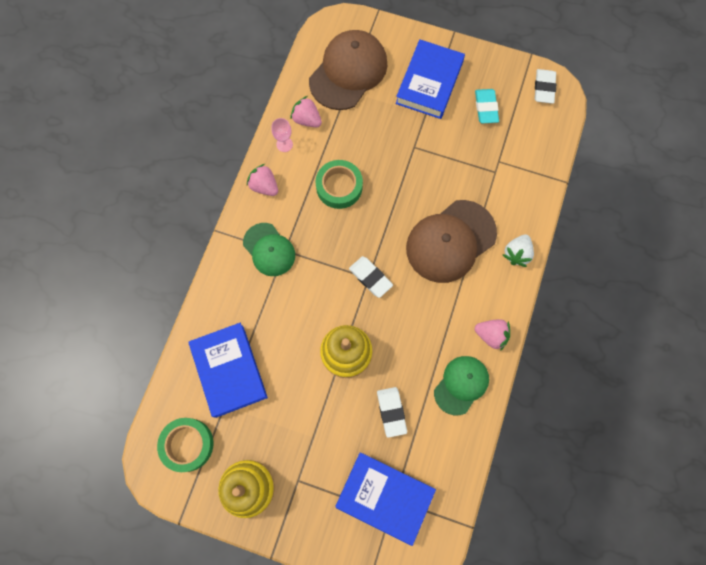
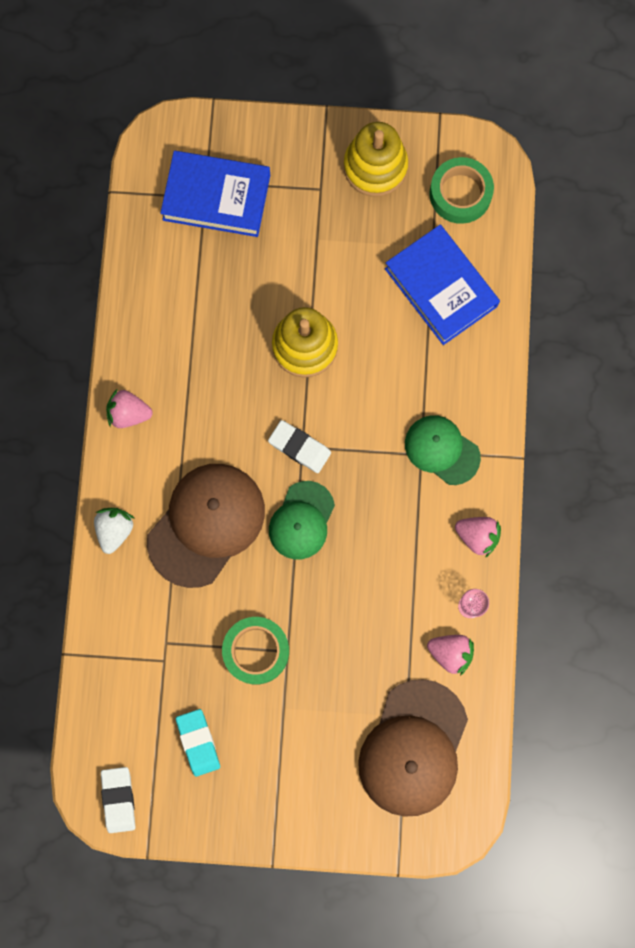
camera: 165 degrees right, 5 degrees up
green tape [315,160,363,209] -> green tape moved to [222,617,289,685]
white eraser [377,387,407,438] -> none
blue book [396,39,465,119] -> none
green cap [434,356,489,415] -> green cap moved to [269,481,335,559]

